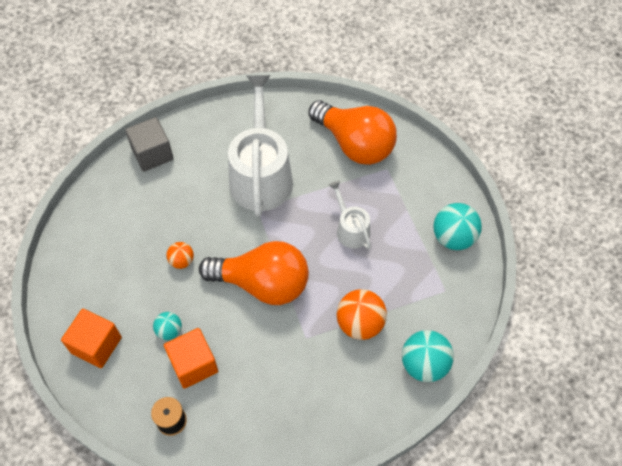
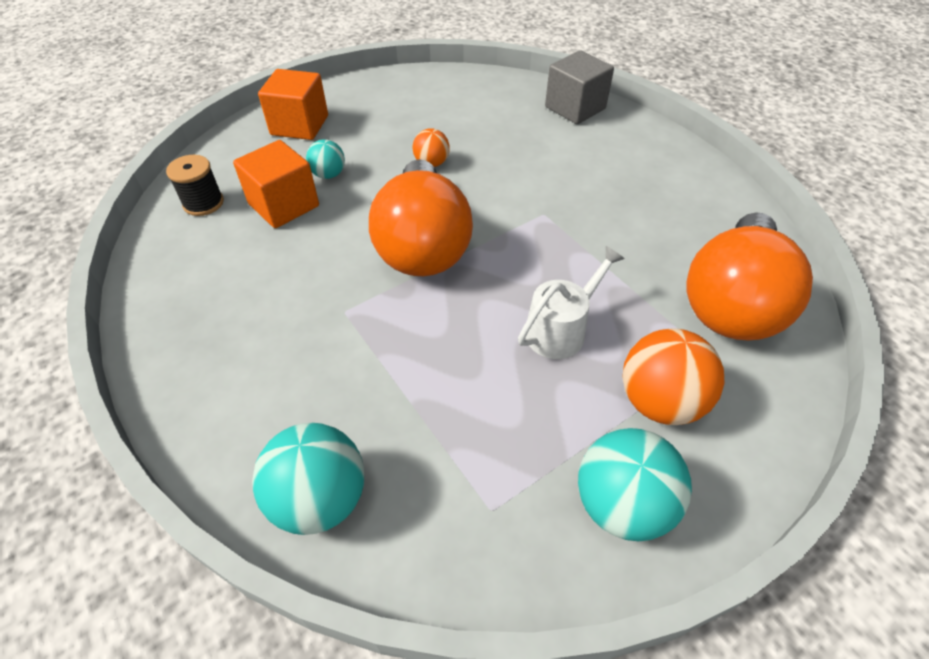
camera: 75 degrees right, 10 degrees down
white watering can [228,75,293,217] -> none
orange ball [337,289,387,340] -> orange ball moved to [622,329,725,425]

